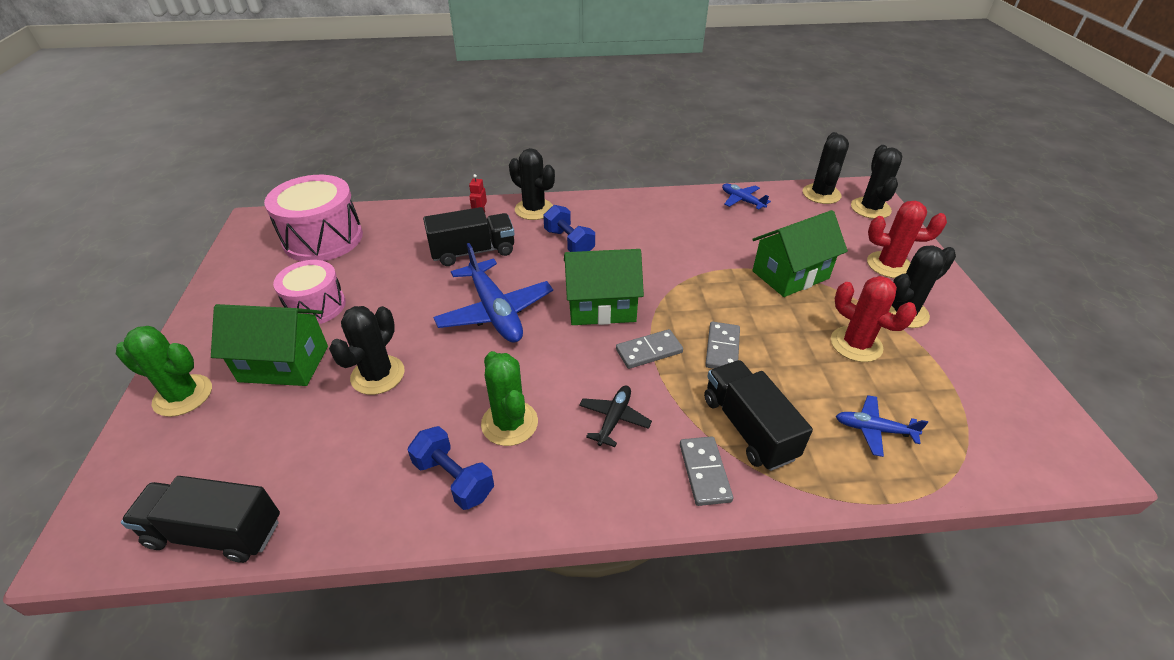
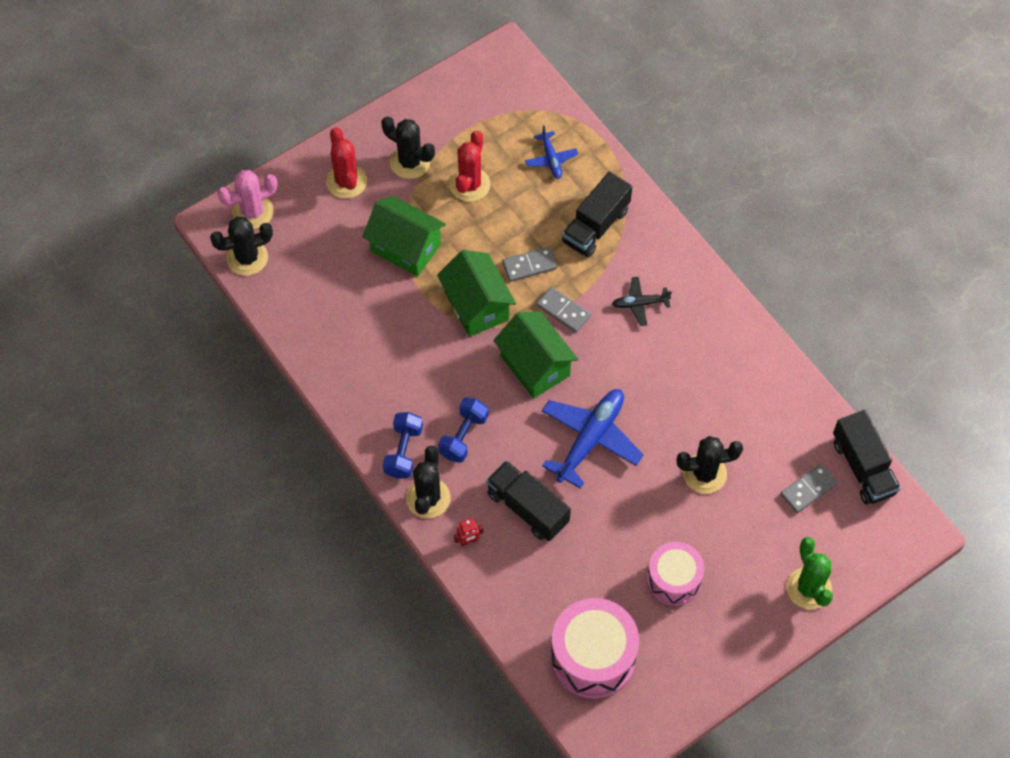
camera: 120 degrees left, 20 degrees up
green house [211,304,328,386] -> green house moved to [437,250,516,337]
blue dumbbell [408,426,494,510] -> blue dumbbell moved to [383,412,423,479]
green cactus [481,351,538,446] -> none
grey domino [680,436,733,506] -> grey domino moved to [780,464,837,513]
blue plane [722,184,771,210] -> none
black cactus [851,145,902,219] -> pink cactus [217,170,278,229]

